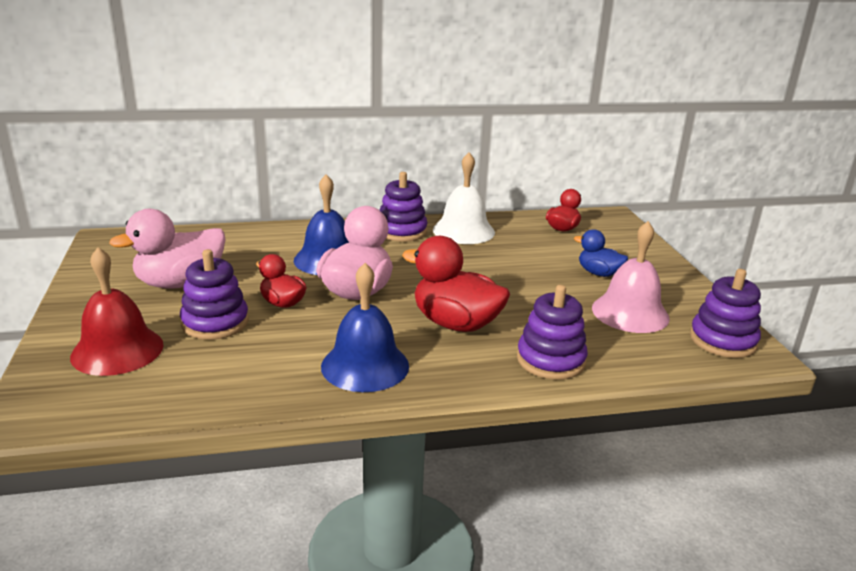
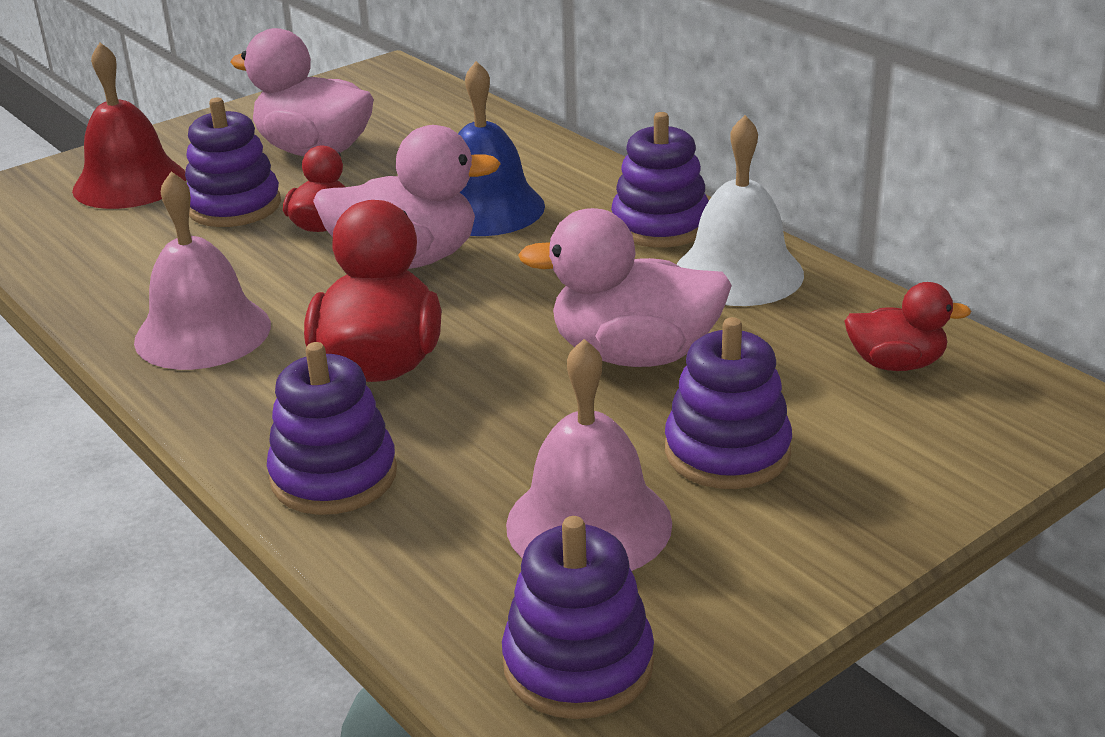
camera: 65 degrees right, 5 degrees up
blue bell [321,263,409,392] -> pink bell [134,171,271,370]
blue duck [574,229,628,277] -> purple stacking toy [665,317,792,489]
none -> pink duck [518,208,732,367]

